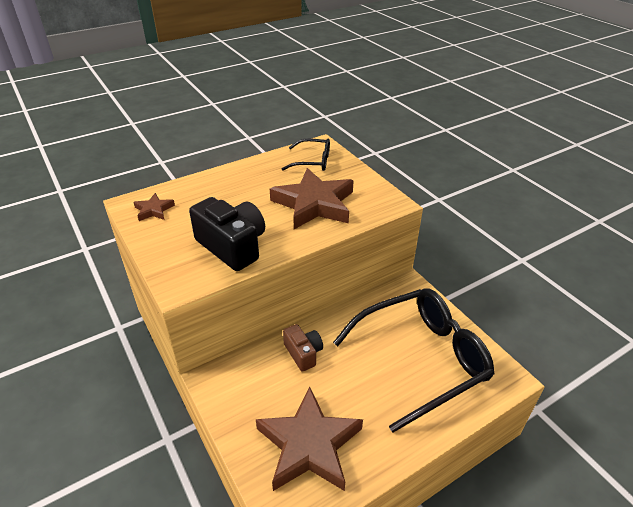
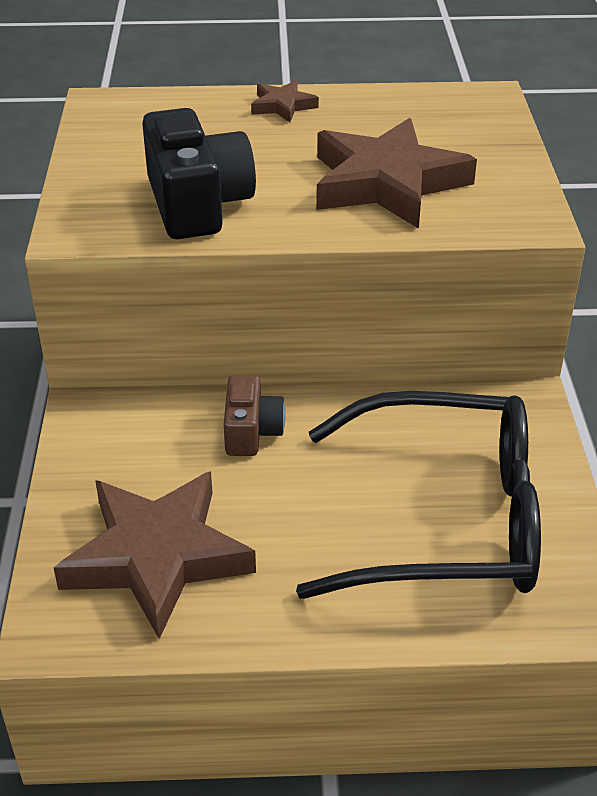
camera: 30 degrees right, 0 degrees up
brown star [133,193,175,221] -> brown star moved to [251,80,319,122]
black glasses [282,138,330,171] -> none

